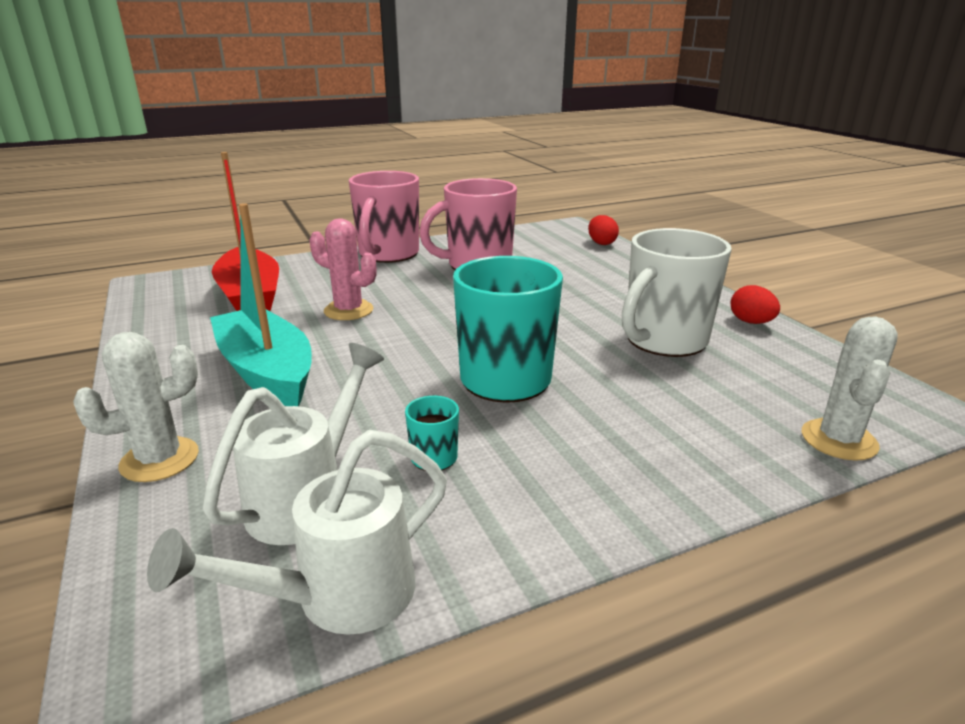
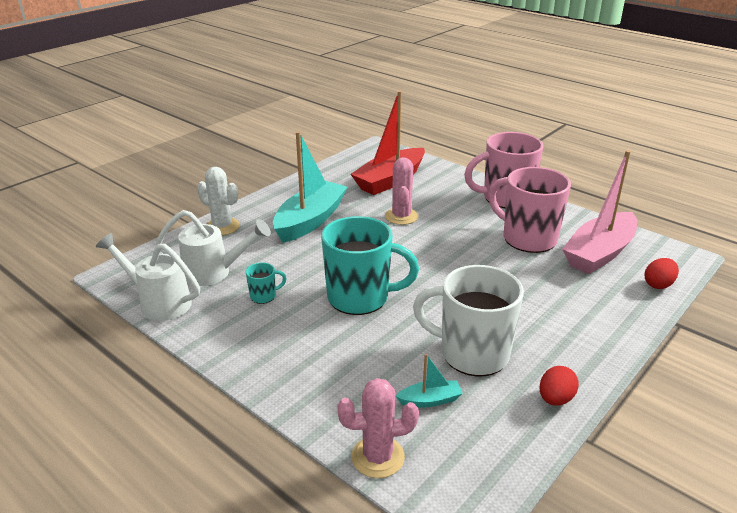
camera: 65 degrees right, 5 degrees up
white cactus [802,316,898,461] -> pink cactus [337,378,419,478]
none -> turquoise boat [396,354,463,407]
none -> pink boat [562,150,637,274]

